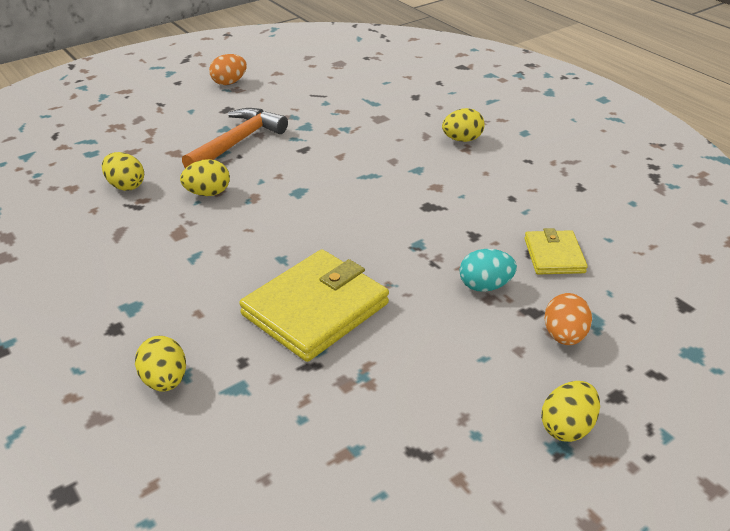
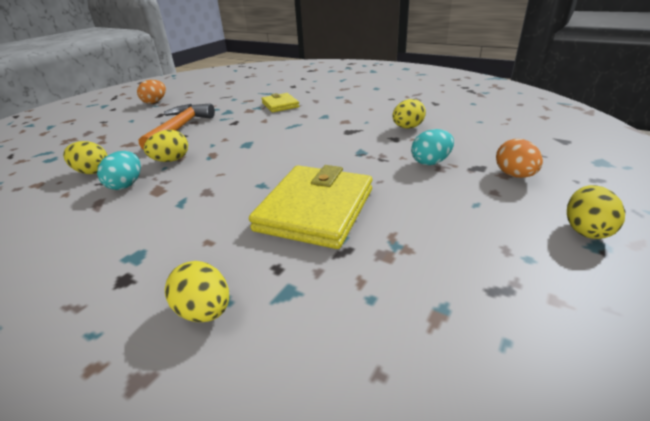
camera: 20 degrees left, 5 degrees down
yellow egg [442,108,485,142] -> yellow egg moved to [392,99,426,129]
yellow wallet [524,228,588,275] -> yellow wallet moved to [261,93,299,112]
none -> turquoise egg [97,151,141,190]

